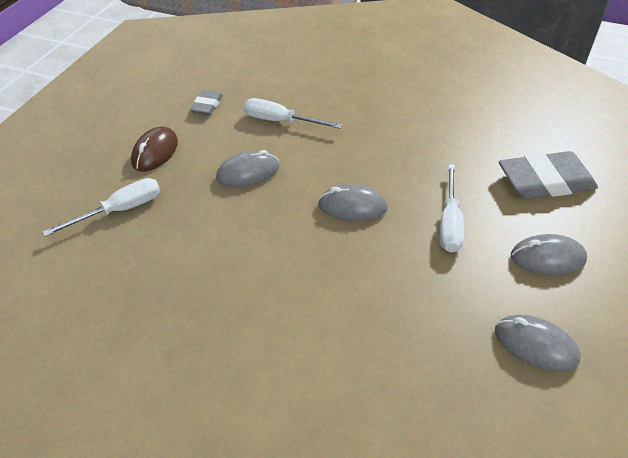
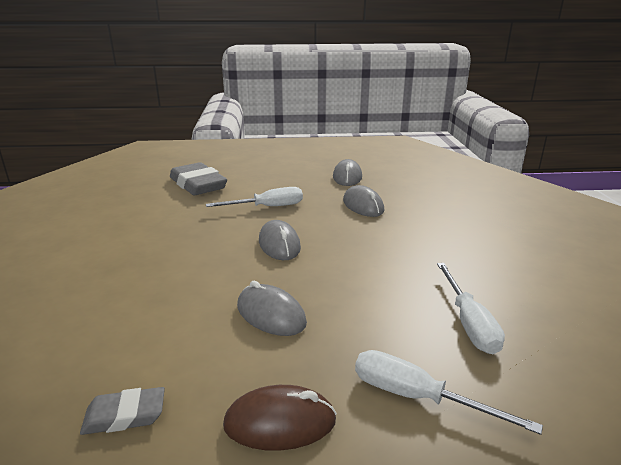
camera: 115 degrees left, 20 degrees down
white screwdriver [244,98,342,129] -> white screwdriver moved to [437,263,505,354]
grey mouse [511,234,587,275] -> grey mouse moved to [343,185,384,217]

